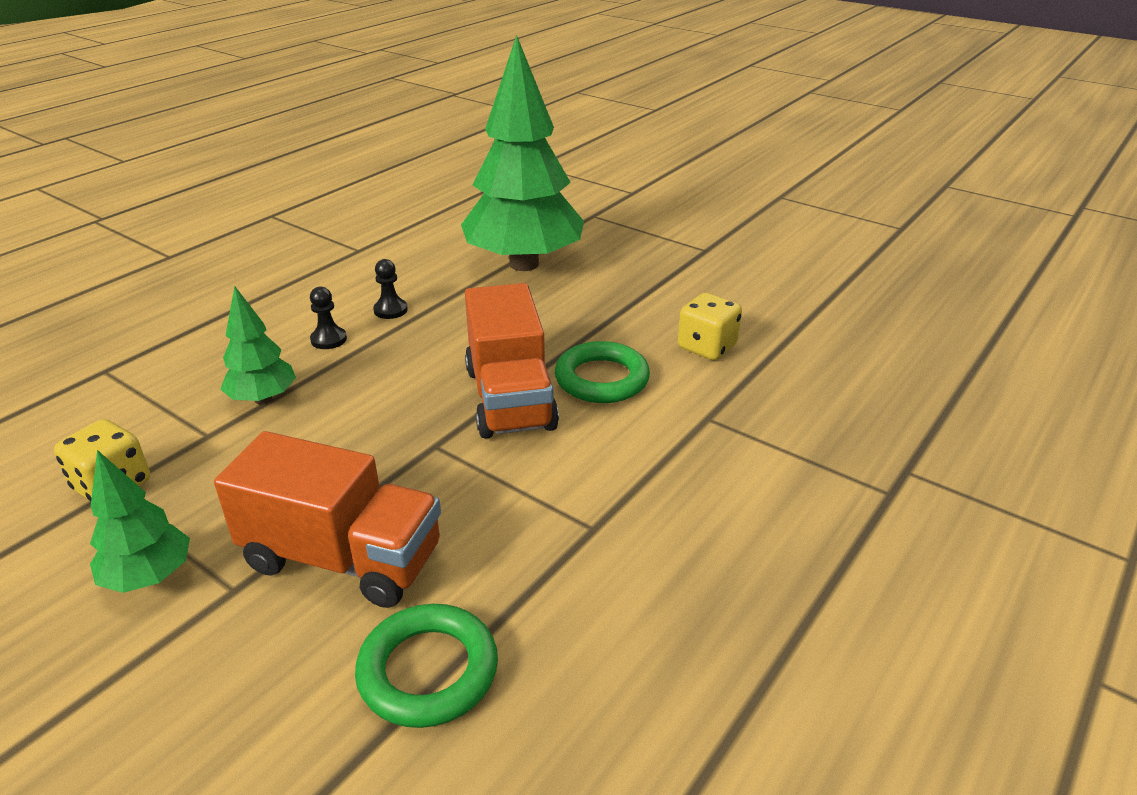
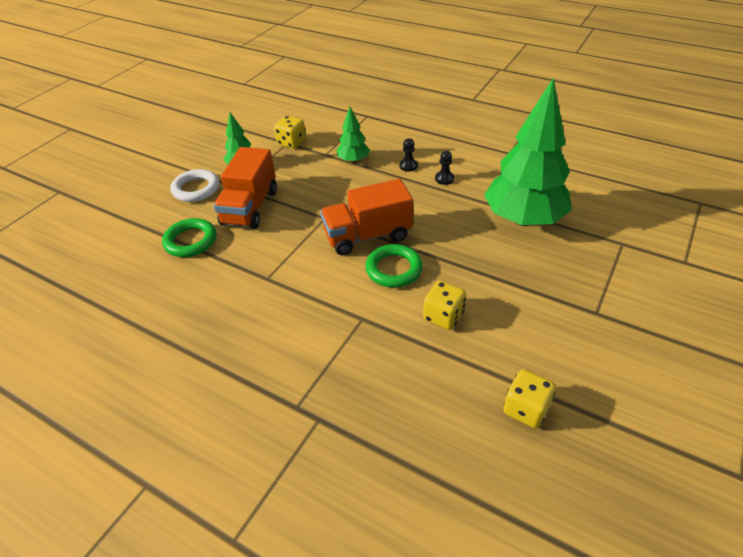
camera: 85 degrees right, 10 degrees up
none -> white ring [170,169,219,202]
none -> yellow dice [503,369,556,428]

